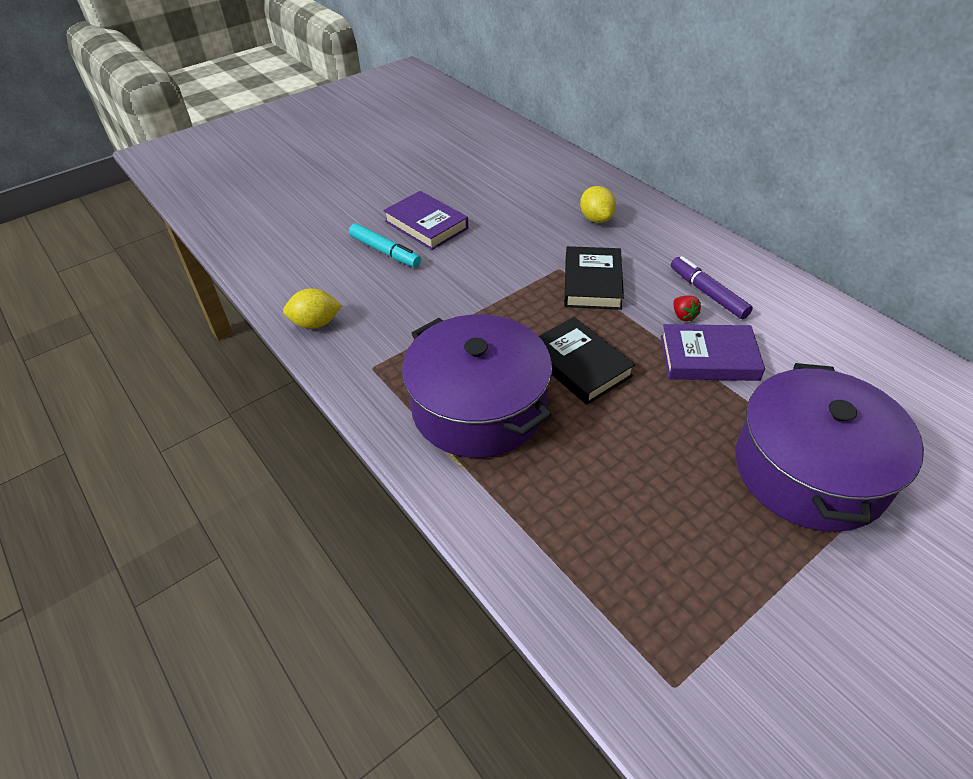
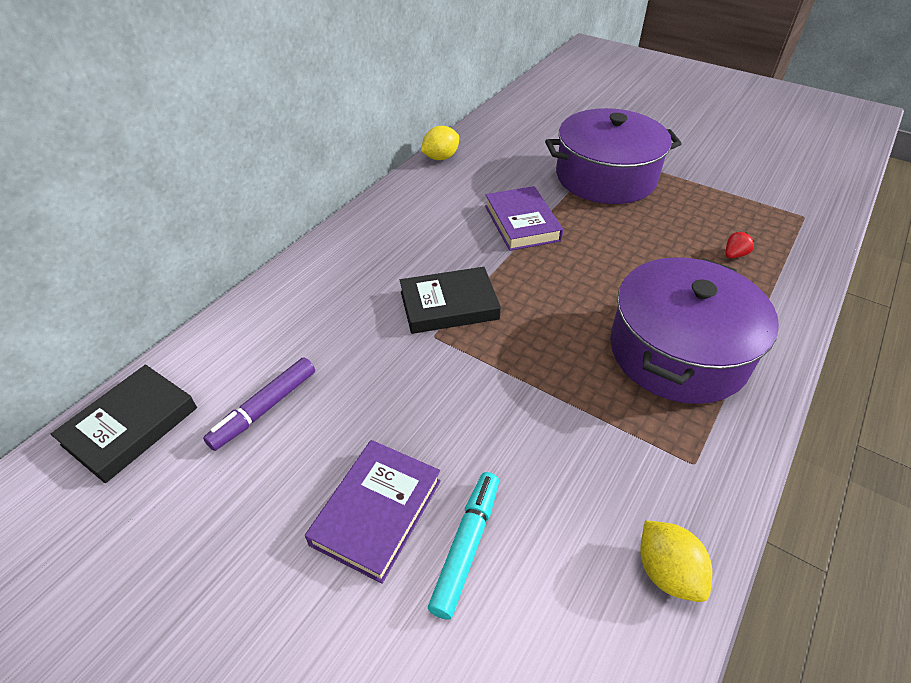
camera: 110 degrees left, 0 degrees up
black book [539,317,635,405] -> black book moved to [51,364,197,483]
yellow lemon [580,186,616,223] -> yellow lemon moved to [421,126,459,160]
purple marker [671,256,753,319] -> purple marker moved to [203,357,315,451]
red strawberry [673,295,701,321] -> red strawberry moved to [726,232,755,258]

